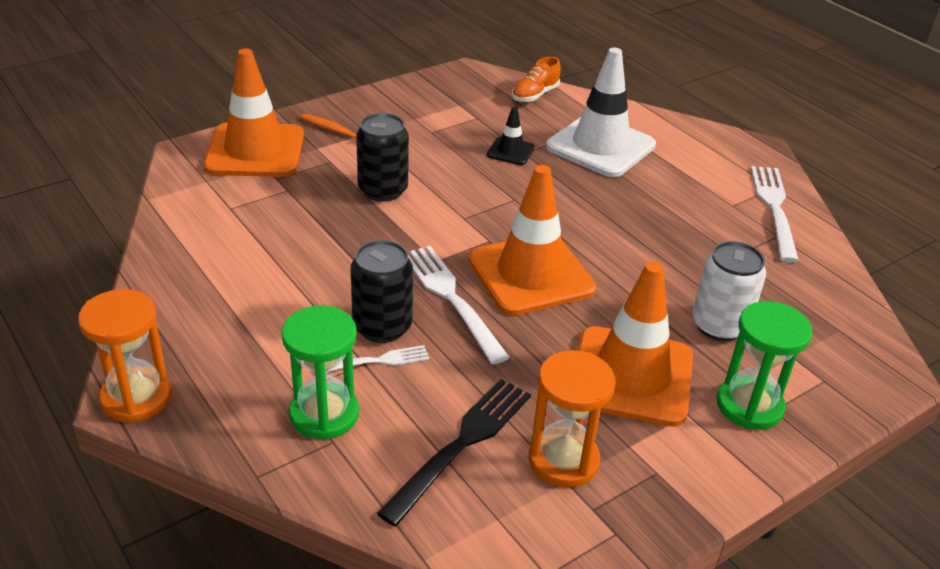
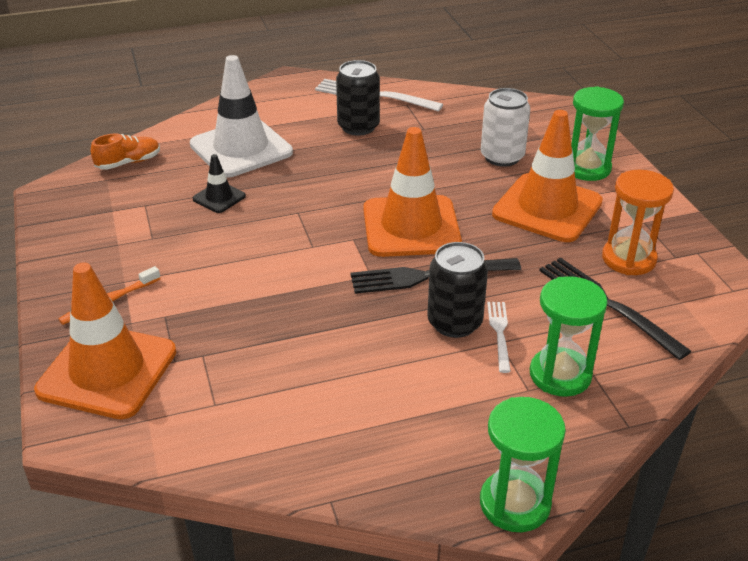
camera: 70 degrees left, 0 degrees up
orange hourglass [78,289,172,423] -> green hourglass [480,397,566,532]
black can [356,113,409,202] -> black can moved to [336,60,380,136]
white fork [408,246,510,365] -> black fork [350,258,521,294]
orange shoe [512,57,561,102] -> orange shoe turned 90 degrees counterclockwise [91,134,160,170]

